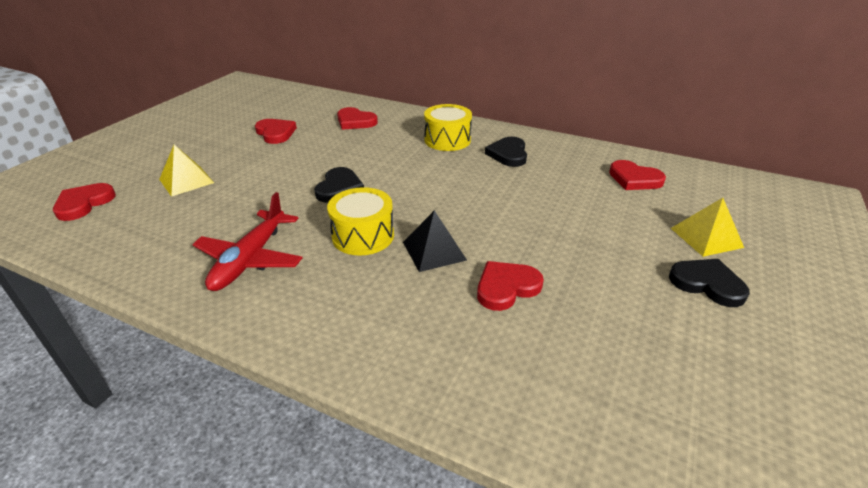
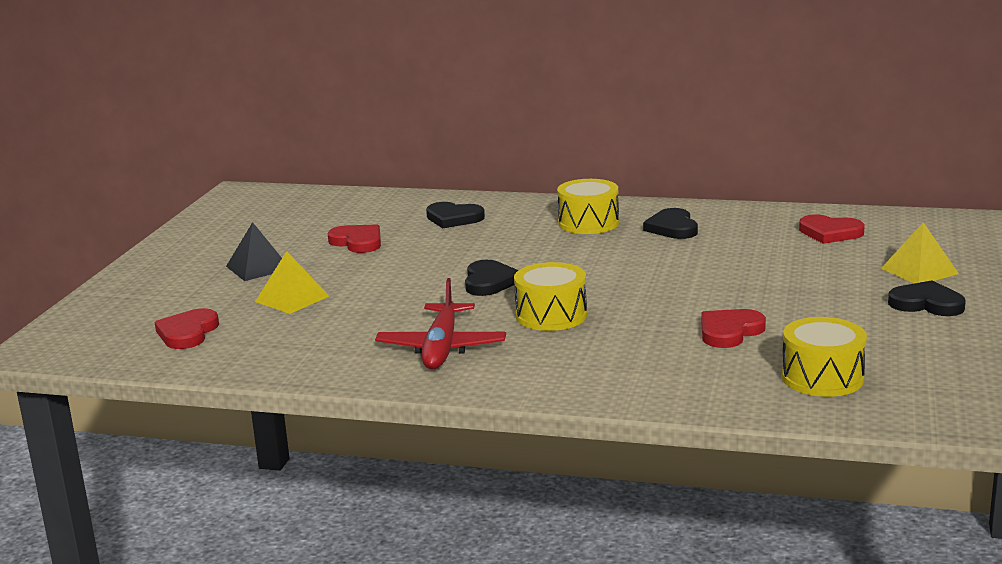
camera: 10 degrees left, 15 degrees down
red heart [337,107,378,130] -> black heart [426,202,485,228]
black pyramid [403,210,467,272] -> black pyramid moved to [226,222,282,281]
none -> yellow drum [782,317,867,397]

